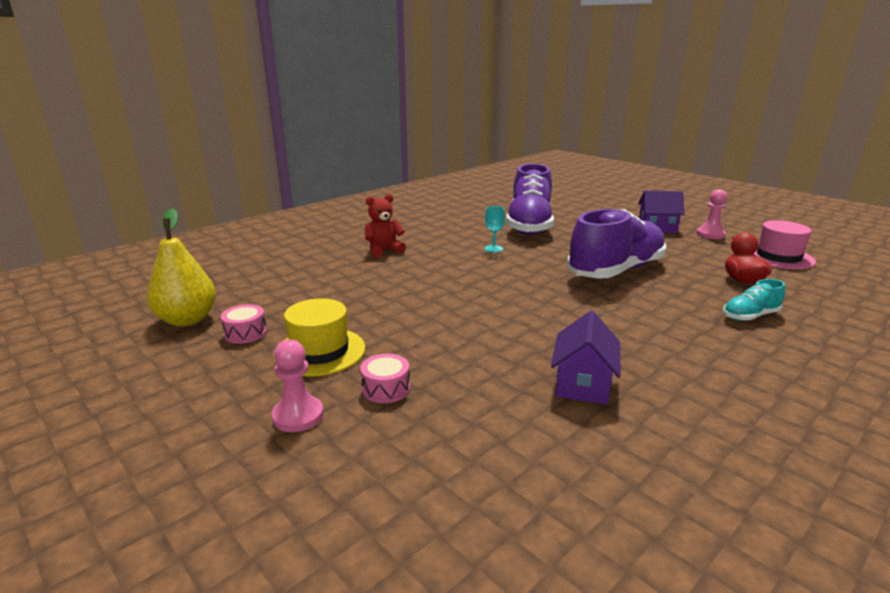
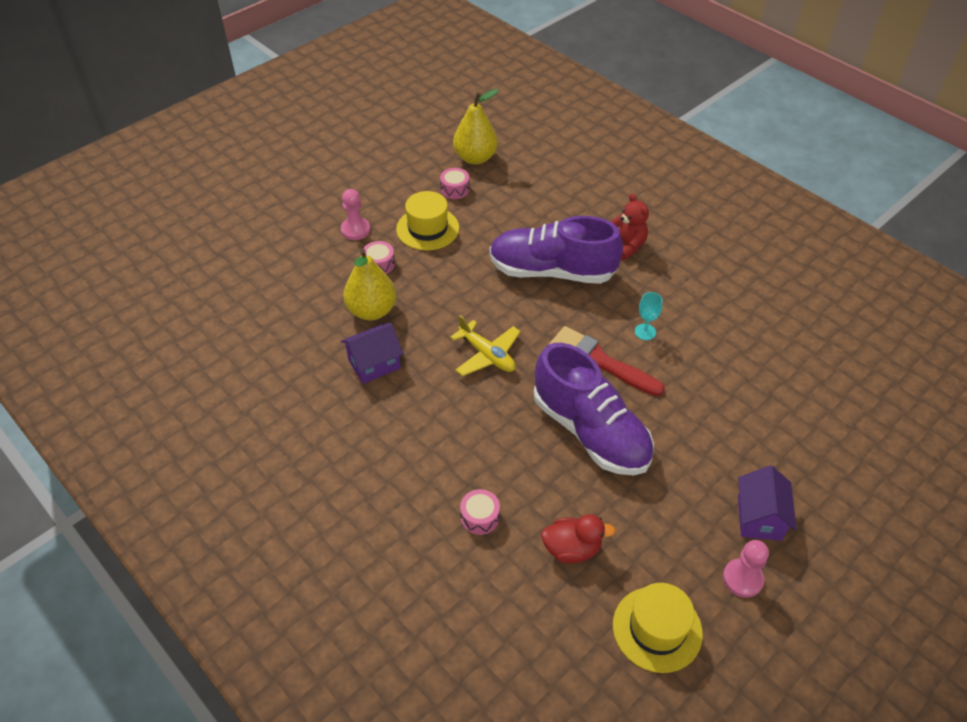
camera: 90 degrees right, 25 degrees up
purple shoe [506,164,554,235] -> purple shoe moved to [490,216,623,284]
purple house [551,311,620,405] -> purple house turned 45 degrees counterclockwise [341,323,403,384]
turquoise shoe [723,279,785,321] -> pink drum [460,489,500,535]
pink hat [754,220,816,270] -> yellow hat [613,583,703,673]
none -> yellow pear [343,248,396,320]
none -> yellow plane [450,315,520,376]
none -> red brush [549,326,665,396]

